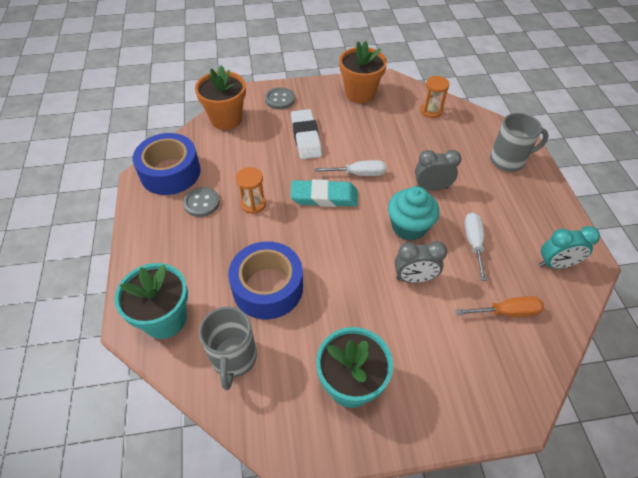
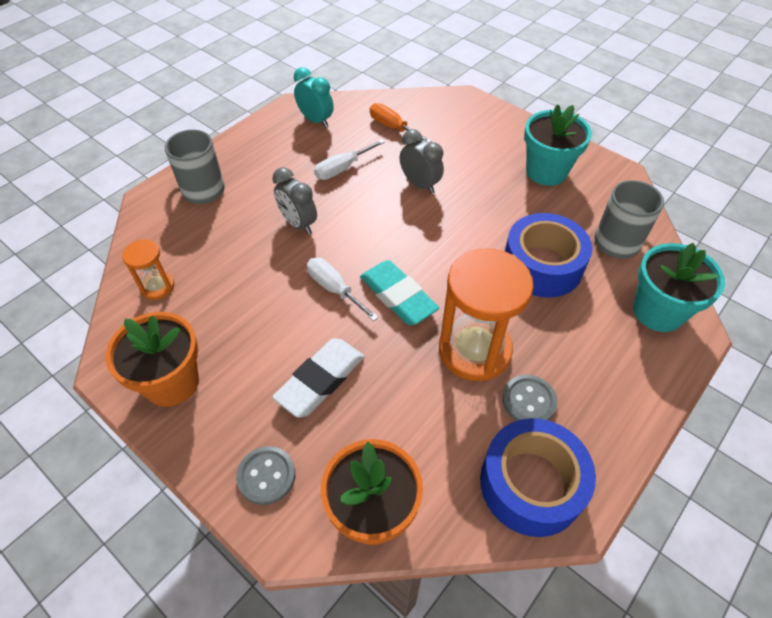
camera: 130 degrees left, 0 degrees up
orange hourglass [236,167,266,214] -> orange hourglass [439,248,534,381], size x2.01
turquoise cupcake [388,186,439,241] -> none

